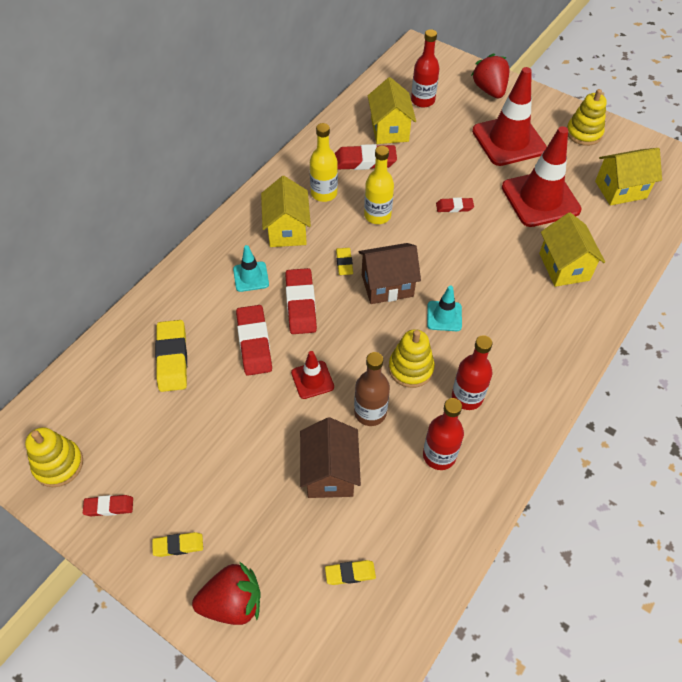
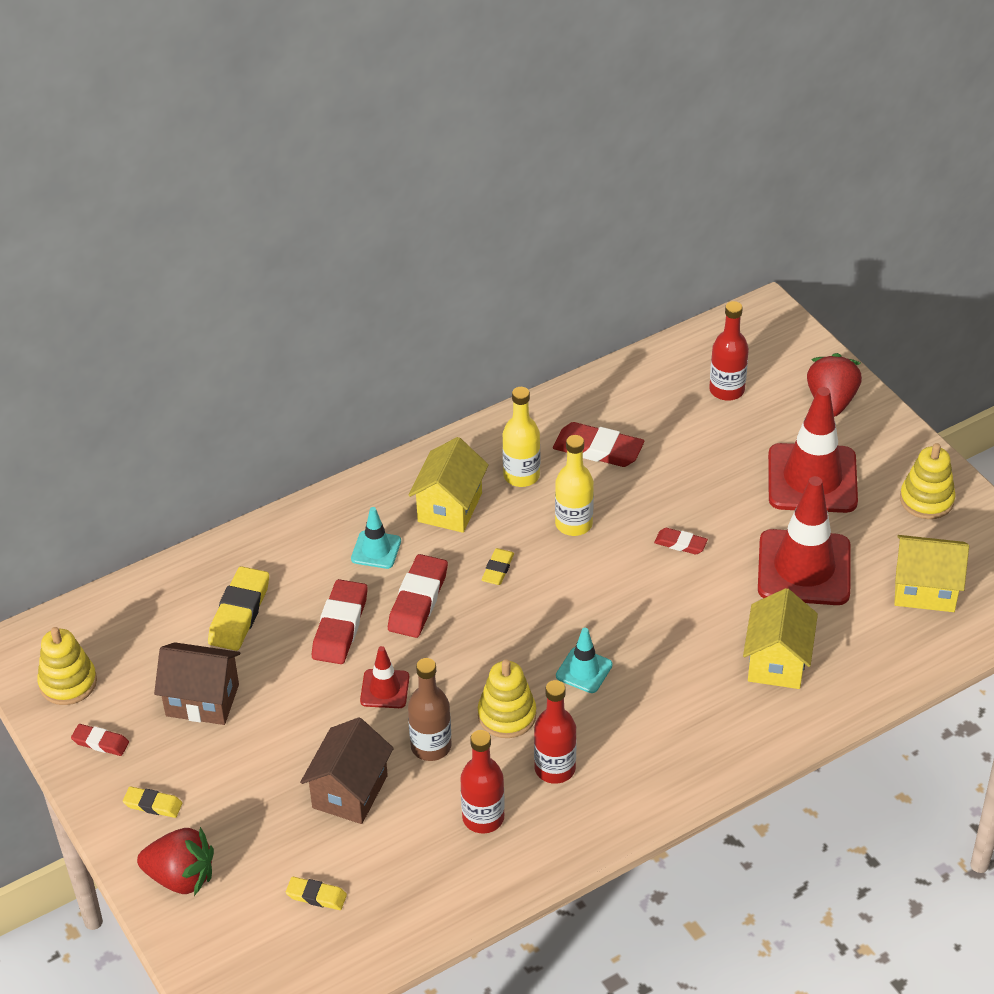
camera: 25 degrees right, 10 degrees down
brown house [359,243,421,304] -> brown house moved to [154,642,240,725]
yellow house [368,77,416,144] -> none

